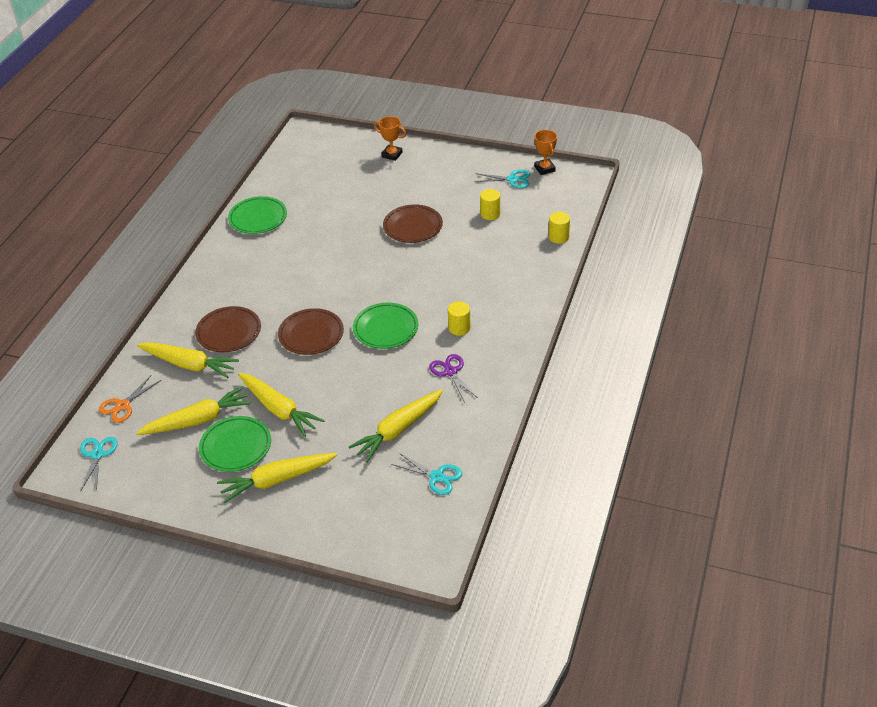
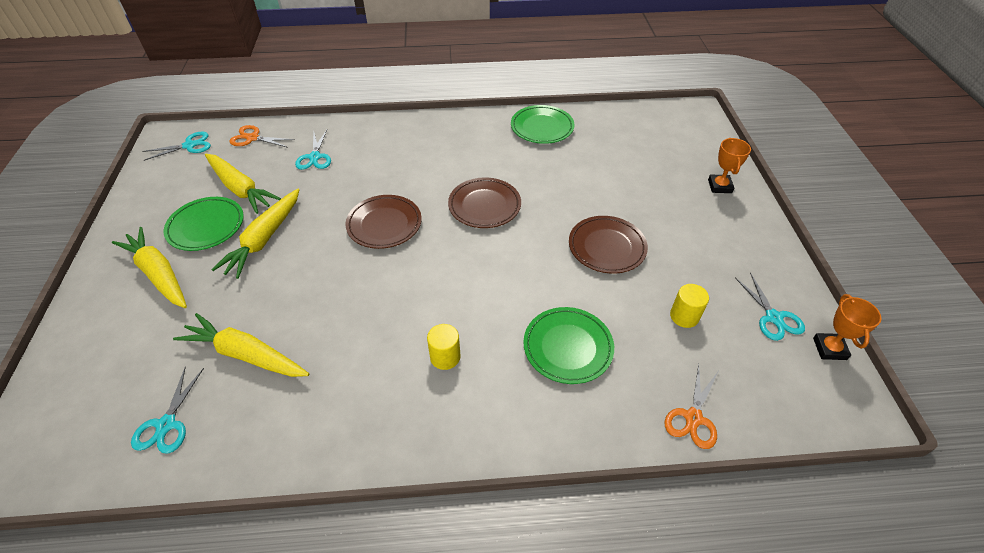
camera: 65 degrees right, 5 degrees up
yellow carrot [137,342,239,378] -> turquoise scissors [295,130,331,170]
brown plate [195,306,261,352] -> brown plate moved to [448,177,521,228]
green plate [353,303,418,349] -> green plate moved to [523,307,614,384]
purple scissors [429,354,478,403] -> none
orange trophy [534,130,557,175] -> orange trophy turned 45 degrees counterclockwise [813,294,881,360]
yellow cylinder [549,212,570,244] -> orange scissors [664,364,718,449]

